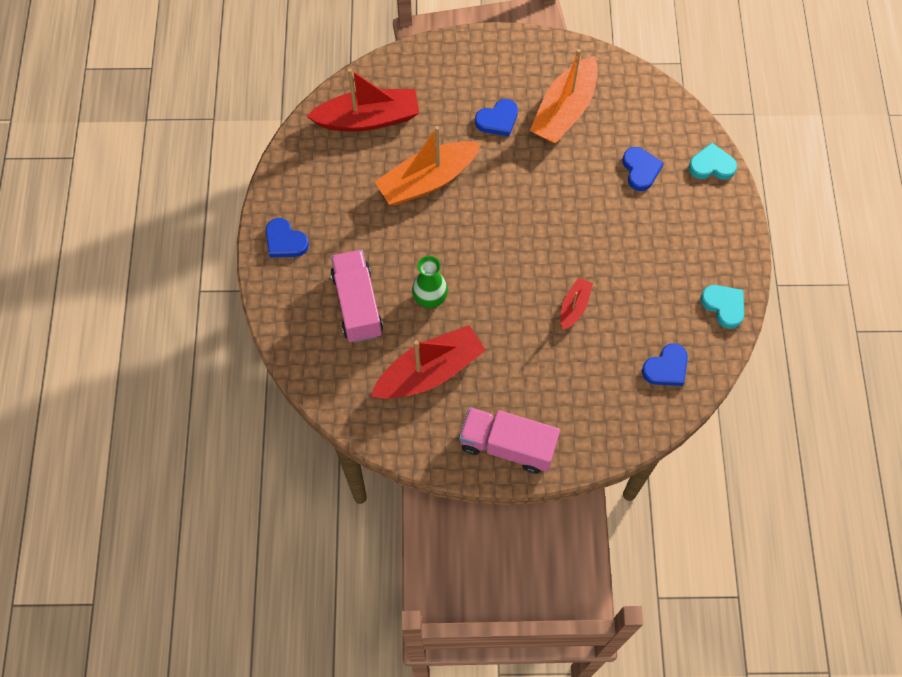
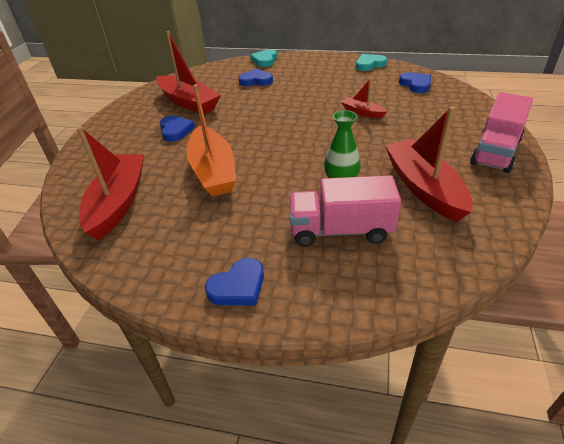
camera: 75 degrees left, 25 degrees down
orange boat [530,49,598,143] -> red boat [156,31,221,114]

